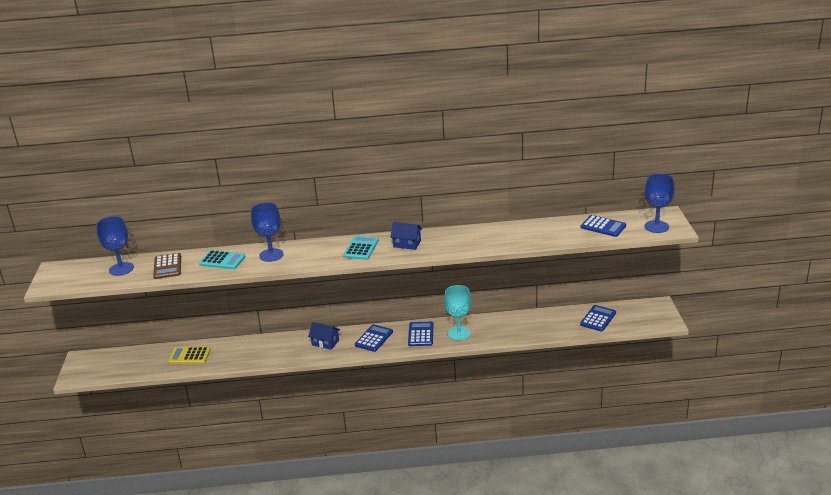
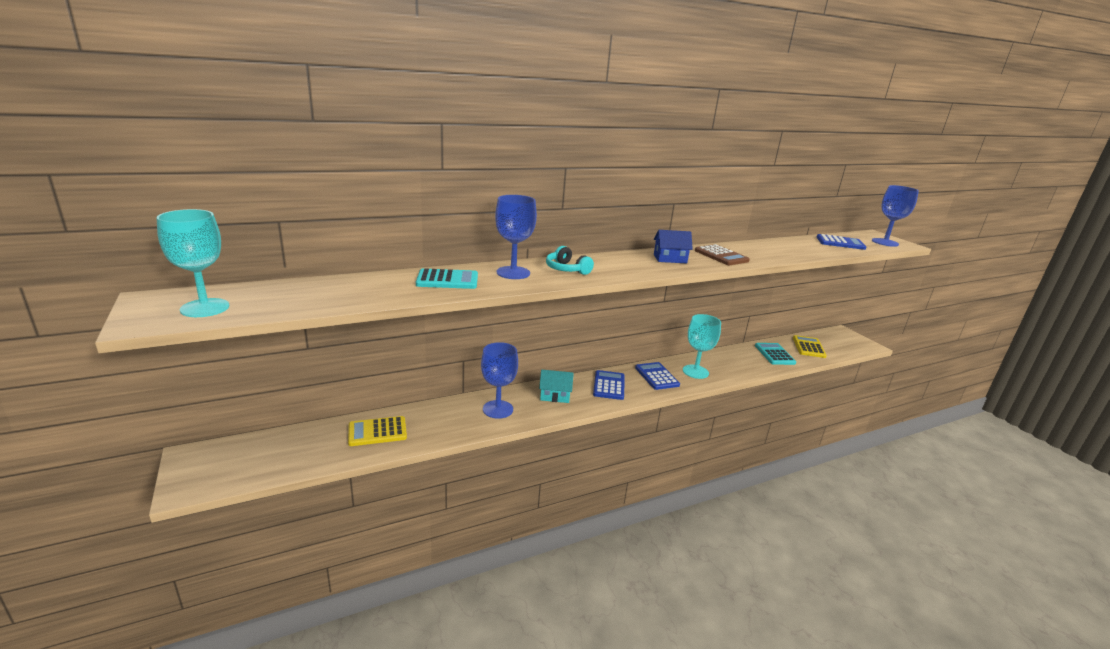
camera: 25 degrees left, 5 degrees down
blue goblet [96,216,134,276] -> blue goblet moved to [481,342,518,419]
brown calculator [153,253,181,279] -> brown calculator moved to [695,244,750,265]
blue house [308,322,340,350] -> turquoise house [539,370,574,403]
turquoise calculator [343,235,379,260] -> turquoise calculator moved to [755,343,796,365]
blue calculator [580,305,616,332] -> yellow calculator [793,335,827,358]
none -> turquoise goblet [156,209,229,317]
none -> turquoise headphones [546,246,594,275]

